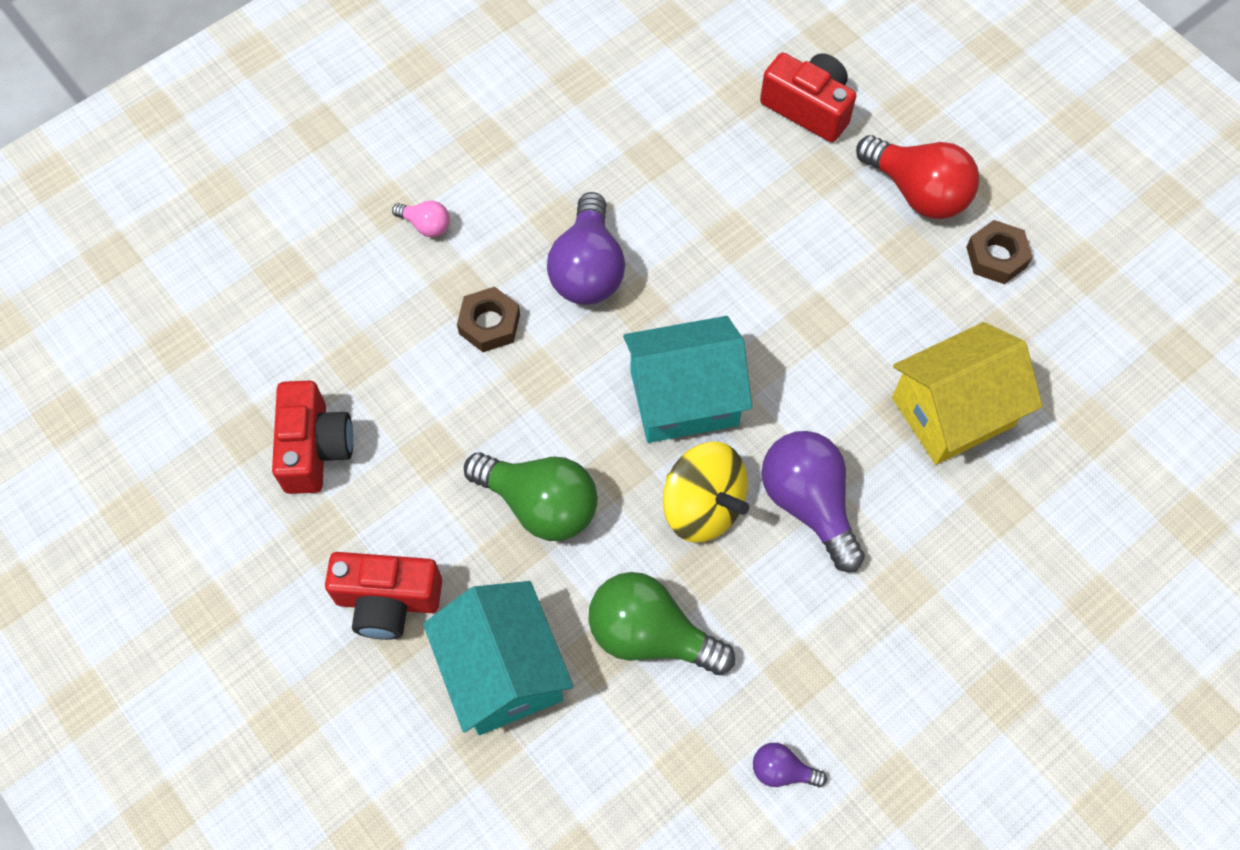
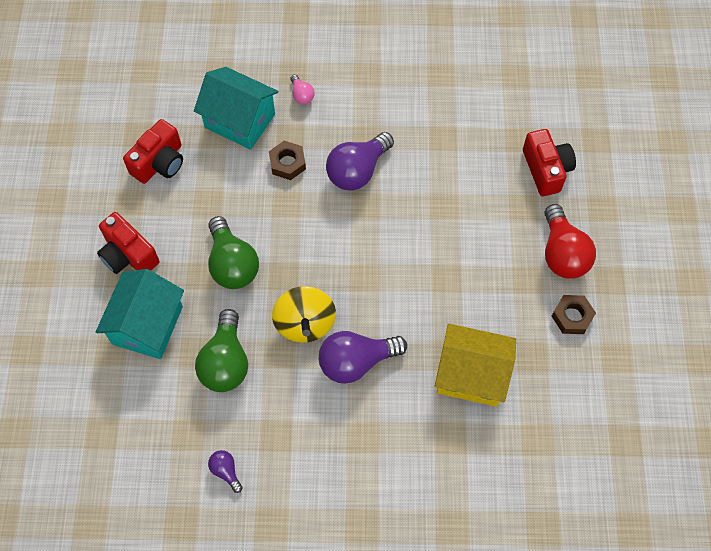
camera: 40 degrees right, 0 degrees up
green light bulb [588,572,735,675] -> green light bulb turned 150 degrees counterclockwise [195,309,248,392]
turquoise house [623,316,752,443] -> turquoise house moved to [194,67,278,150]
purple light bulb [762,431,865,572] -> purple light bulb turned 120 degrees counterclockwise [319,331,407,384]

